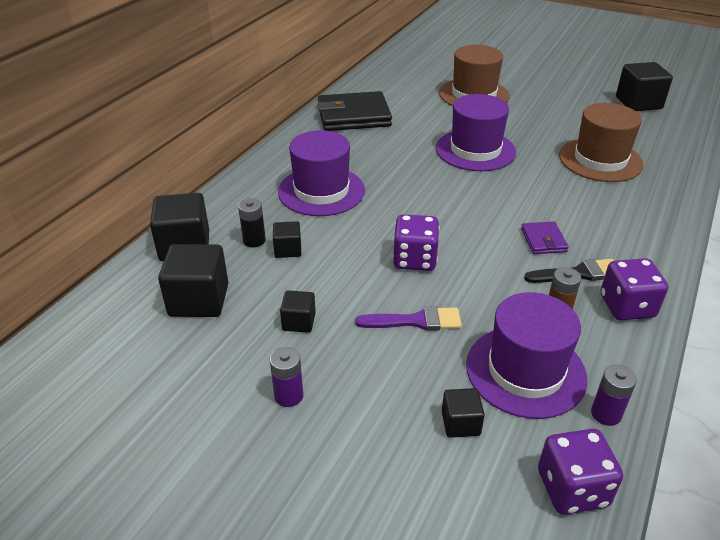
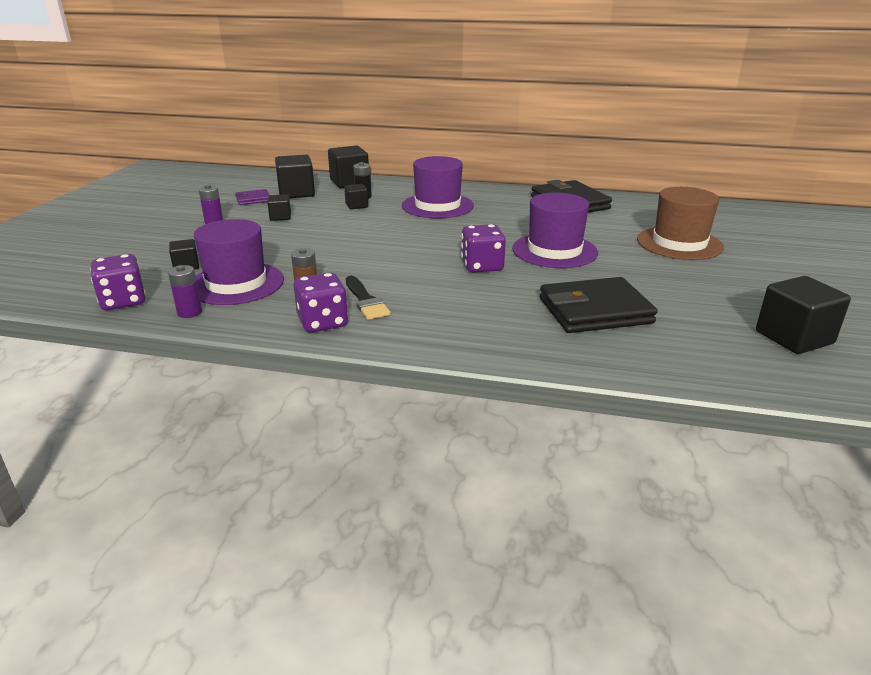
camera: 75 degrees right, 10 degrees down
purple brush [355,306,462,331] -> none
purple dice [393,214,439,271] -> purple dice moved to [461,224,506,273]
purple wallet [521,221,568,254] -> purple wallet moved to [235,189,269,205]
brown hat [559,103,644,182] -> black wallet [540,277,657,333]

